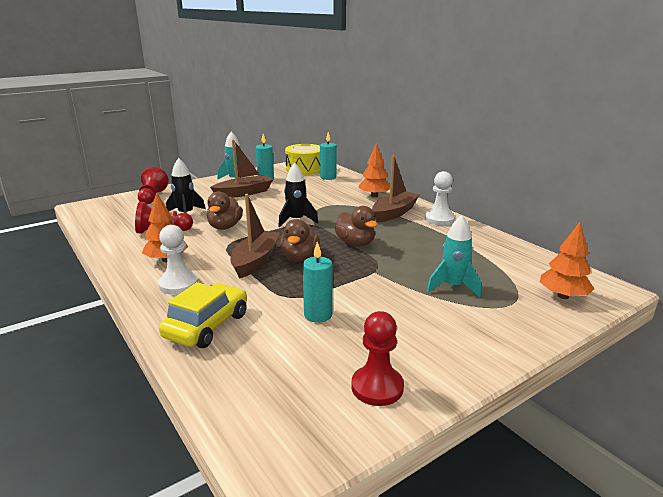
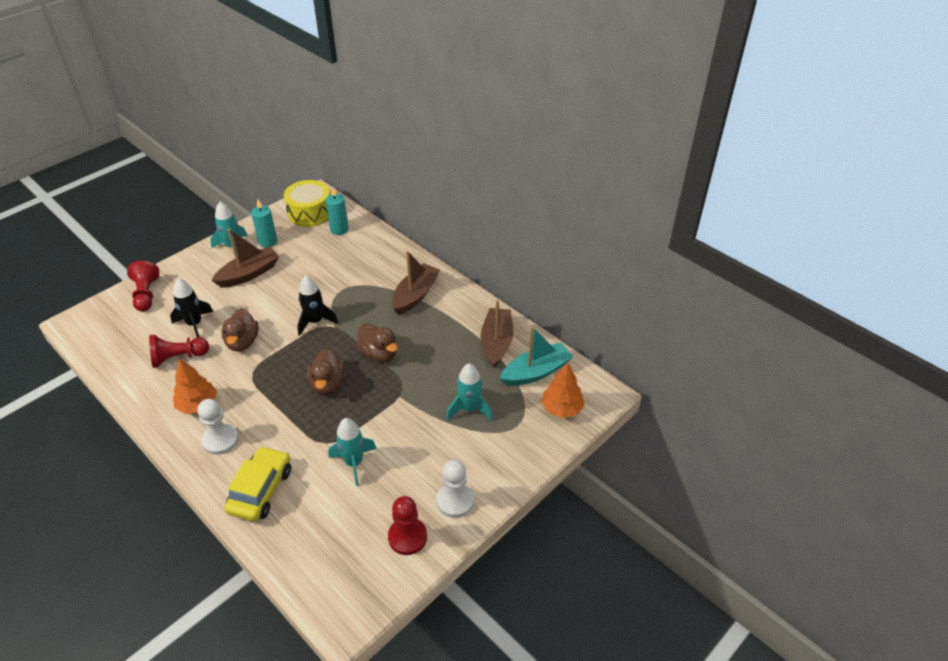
camera: 10 degrees left, 20 degrees up
brown boat [230,194,280,279] -> brown boat moved to [481,300,513,368]
turquoise candle [303,242,333,323] -> turquoise rocket [328,418,377,486]
orange tree [358,143,390,197] -> none
white pawn [425,171,455,225] -> white pawn moved to [436,460,474,518]
none -> turquoise boat [500,326,573,386]

